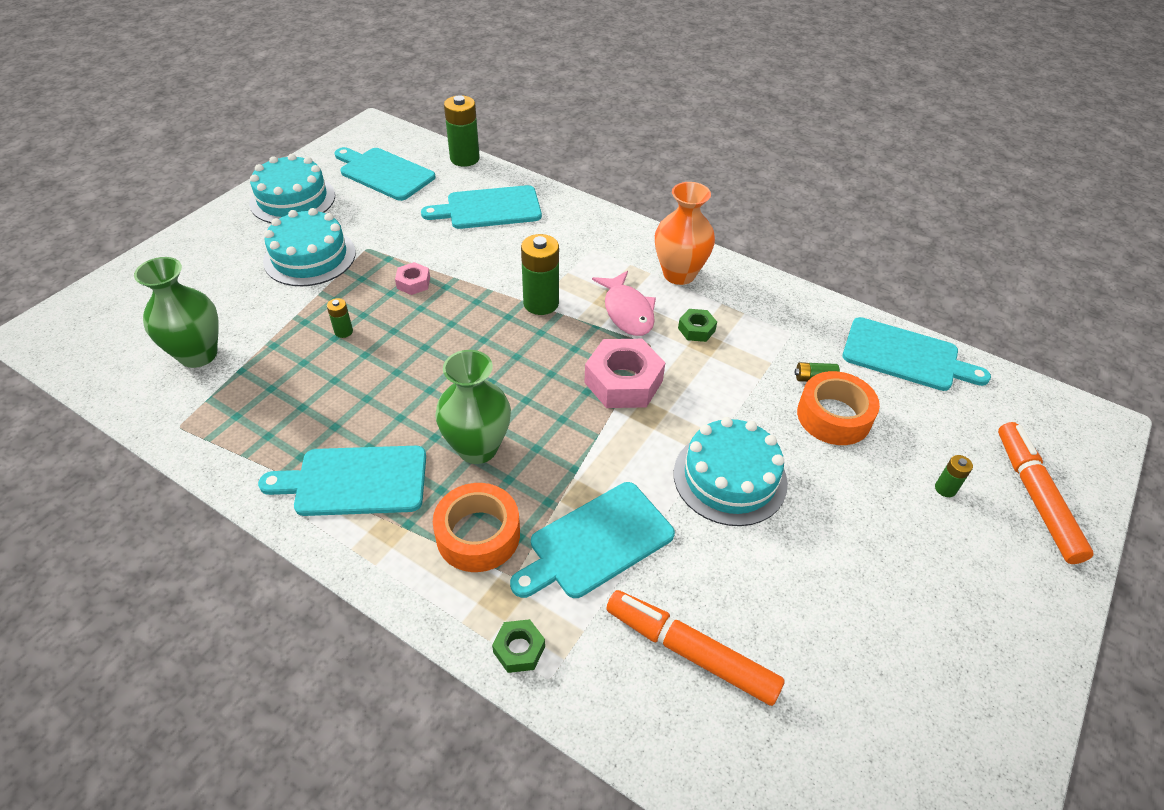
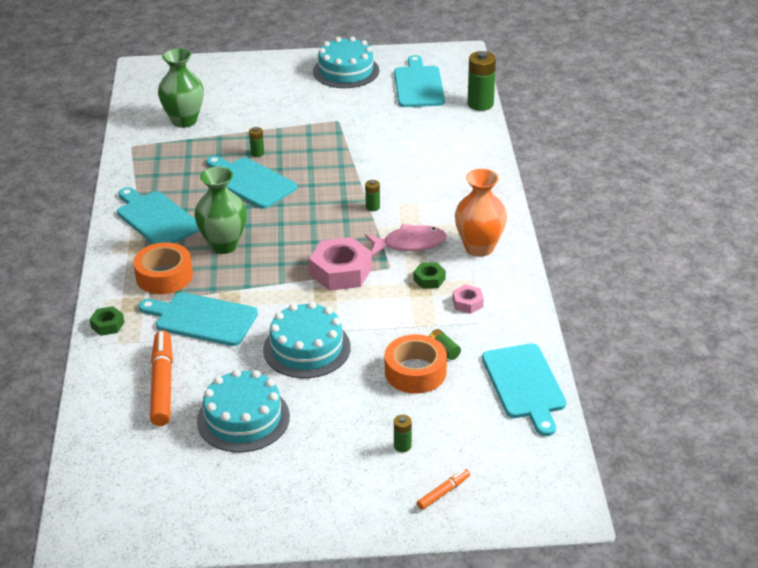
camera: 55 degrees right, 10 degrees down
turquoise cake [263,208,356,286] -> turquoise cake moved to [197,369,290,452]
pink nut [395,262,430,295] -> pink nut moved to [453,285,484,314]
turquoise cutting board [421,185,542,229] -> turquoise cutting board moved to [206,156,297,209]
green battery [521,234,559,315] -> green battery [365,180,380,211], size x0.49
pink fish [592,271,656,336] -> pink fish turned 135 degrees counterclockwise [365,224,447,255]
orange marker [998,422,1094,564] -> orange marker [417,469,470,510], size x0.49

